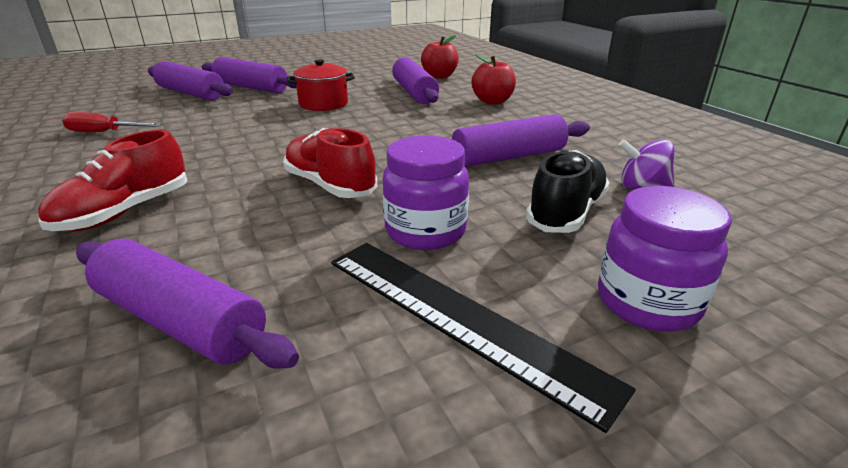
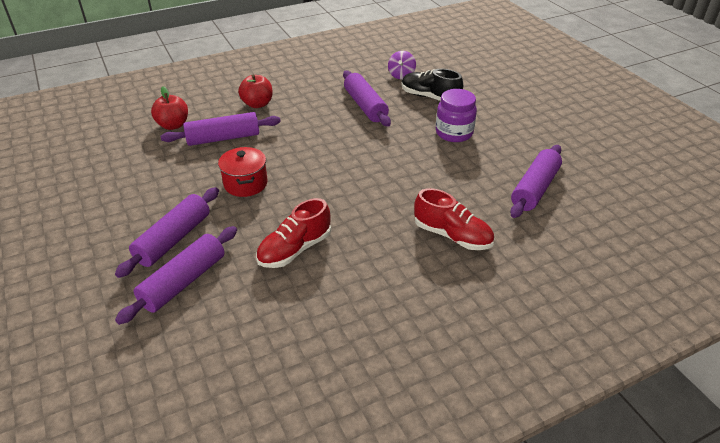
camera: 90 degrees left, 10 degrees up
red screwdriver [62,112,162,132] -> none
red shoe [283,128,377,198] -> red shoe moved to [256,198,331,268]
black ruler [331,243,636,433] -> none
purple jar [598,186,732,332] -> none

